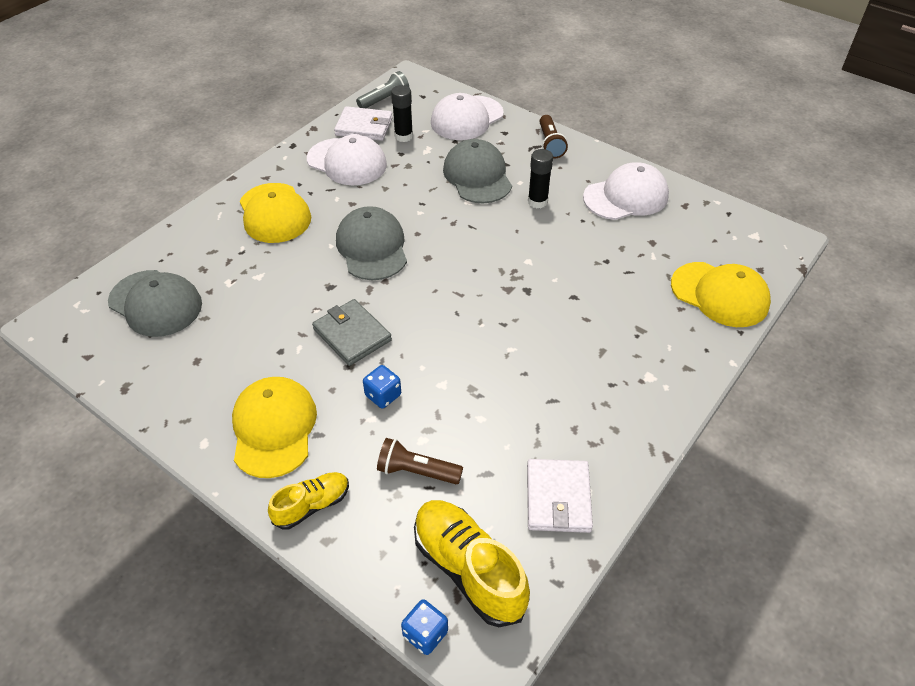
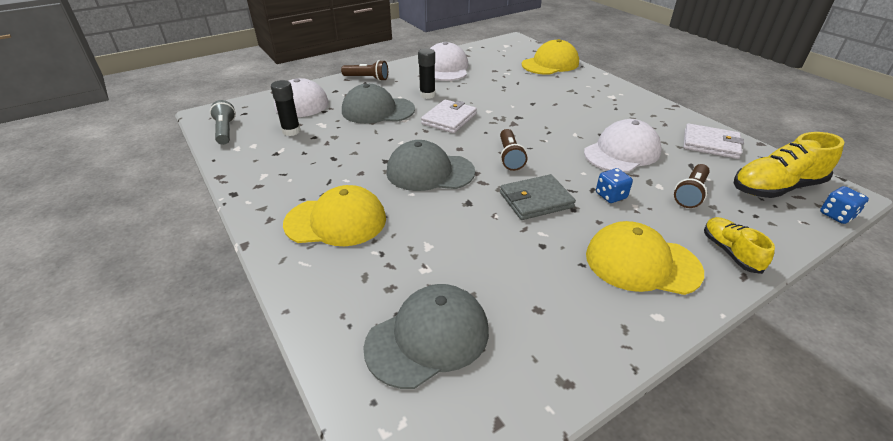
camera: 70 degrees left, 10 degrees down
white cap [307,135,387,185] -> white cap moved to [584,119,662,173]
white wallet [334,106,393,141] -> white wallet moved to [421,99,477,133]
none -> brown flashlight [500,129,527,171]

